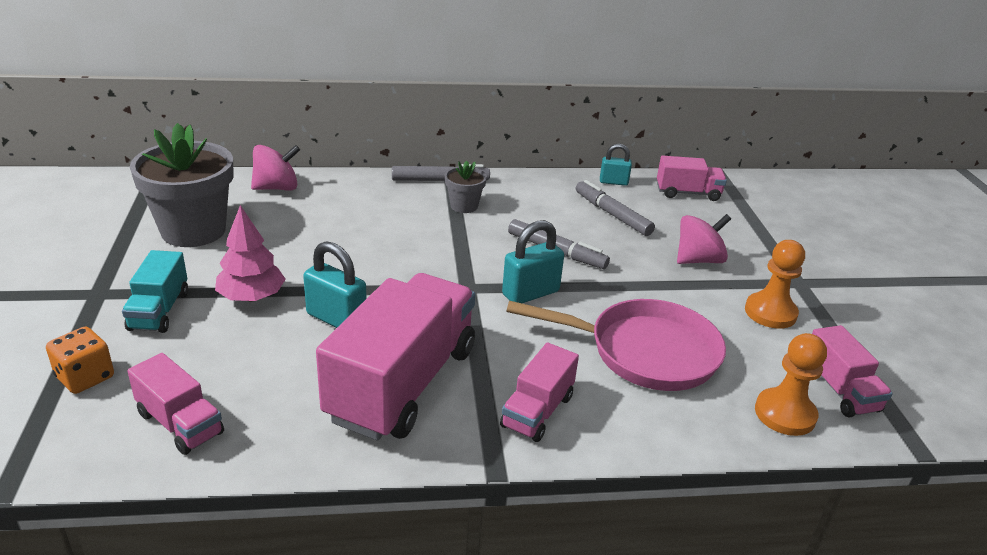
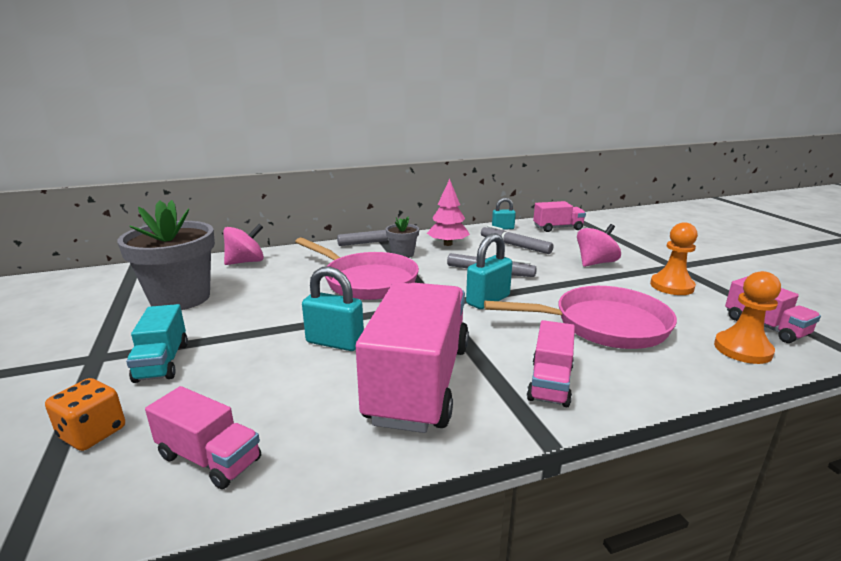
camera: 10 degrees left, 10 degrees down
pink tree [215,205,286,301] -> pink tree moved to [427,179,470,246]
none -> pink pan [295,237,419,300]

